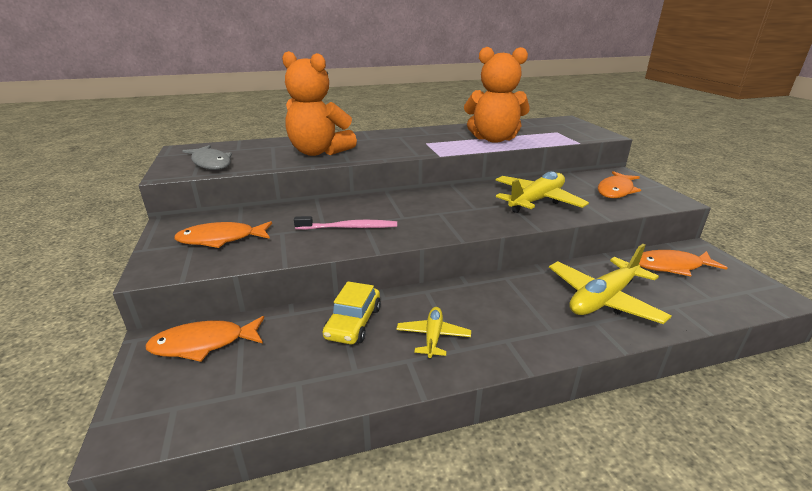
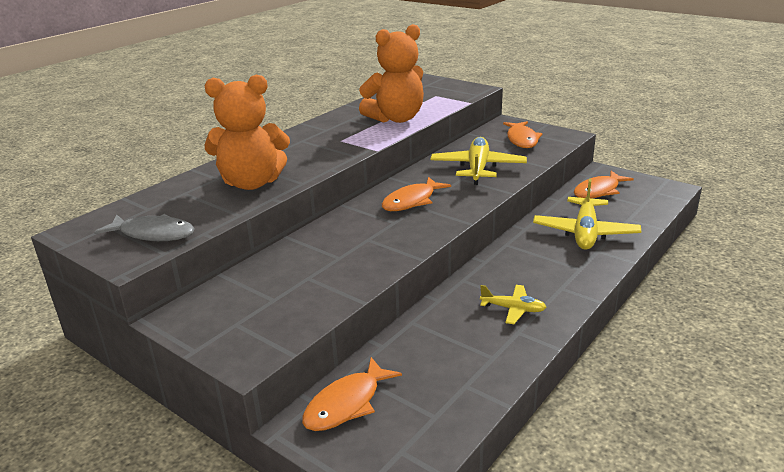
camera: 35 degrees left, 0 degrees up
orange fish [174,221,272,248] -> orange fish moved to [382,177,451,211]
pink toothbrush [294,216,397,230] -> none
yellow car [323,282,381,344] -> none
yellow plane [396,307,471,358] -> yellow plane turned 135 degrees clockwise [480,285,547,324]

